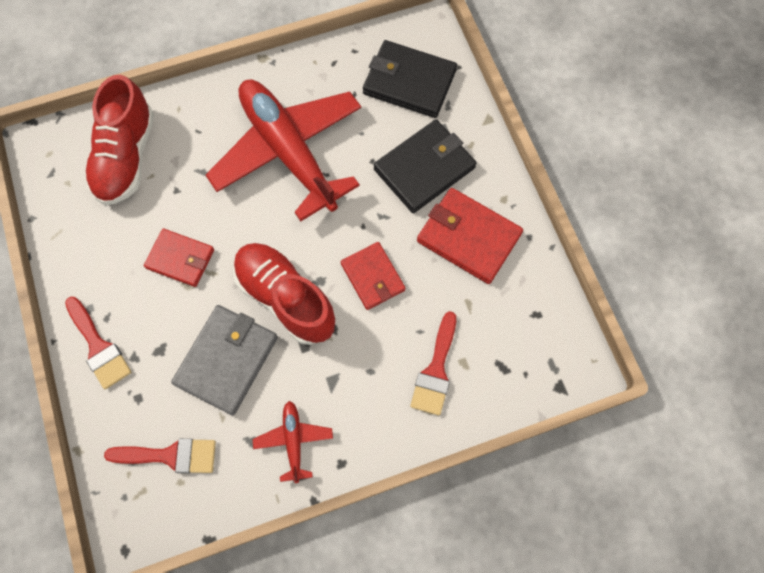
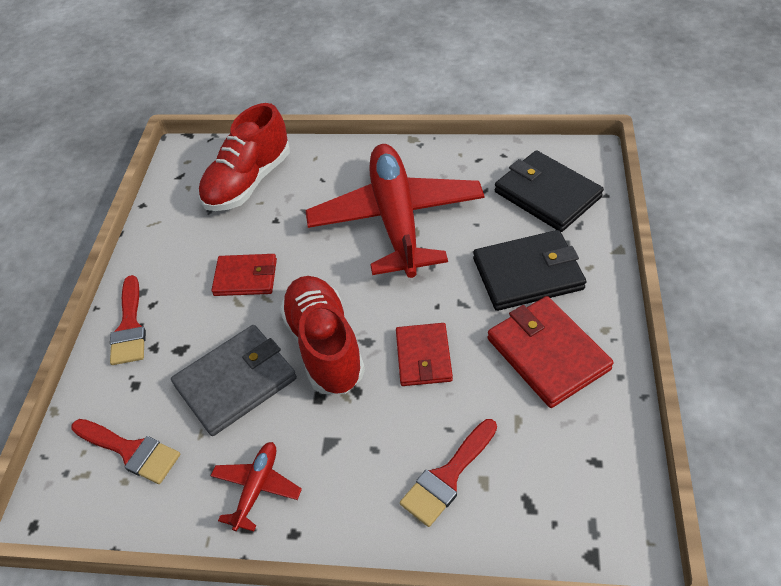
camera: 30 degrees right, 20 degrees down
red wallet [144,229,214,287] -> red wallet turned 45 degrees counterclockwise [211,254,277,296]

